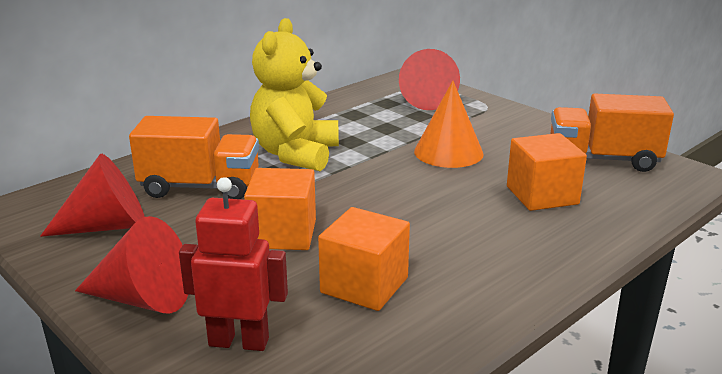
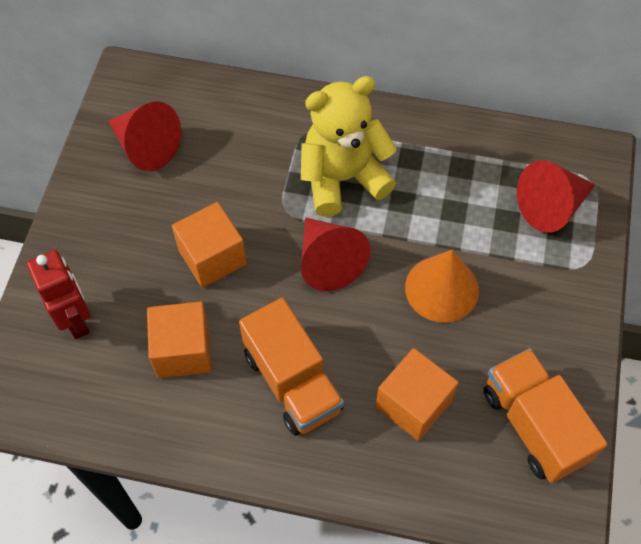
camera: 55 degrees right, 35 degrees up
red cone [75,216,188,313] -> red cone moved to [301,218,371,291]
orange truck [129,116,259,199] -> orange truck moved to [239,298,344,436]

